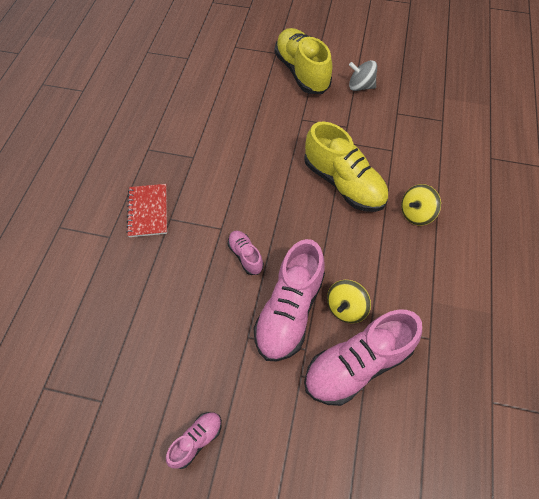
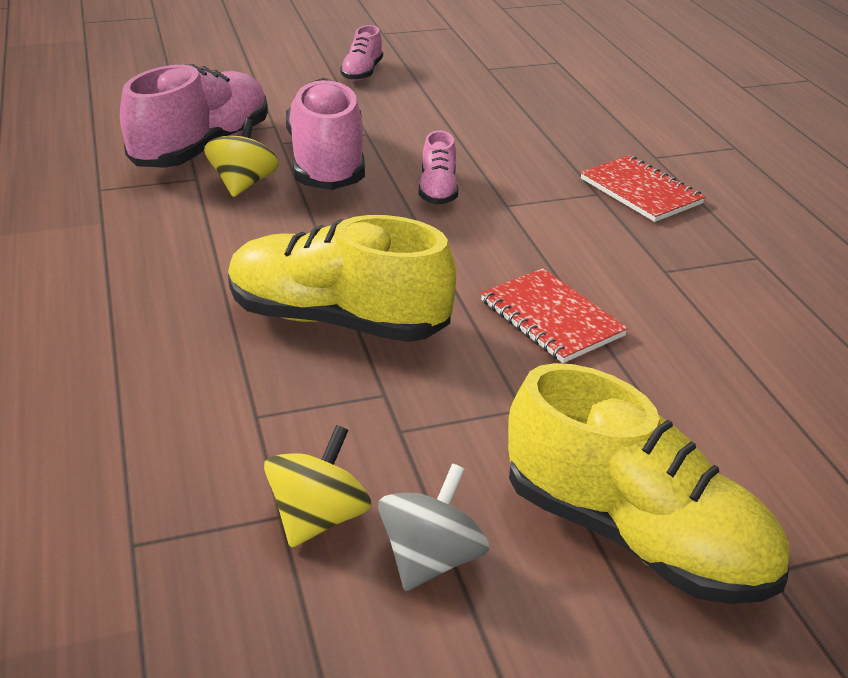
camera: 150 degrees right, 25 degrees down
pink shoe [228,231,264,275] -> pink shoe turned 60 degrees clockwise [419,130,459,205]
grey spinning top [349,60,377,91] -> grey spinning top turned 45 degrees counterclockwise [378,463,489,591]
yellow spinning top [401,184,441,226] -> yellow spinning top moved to [264,425,372,548]
none -> red notebook [481,268,628,363]

